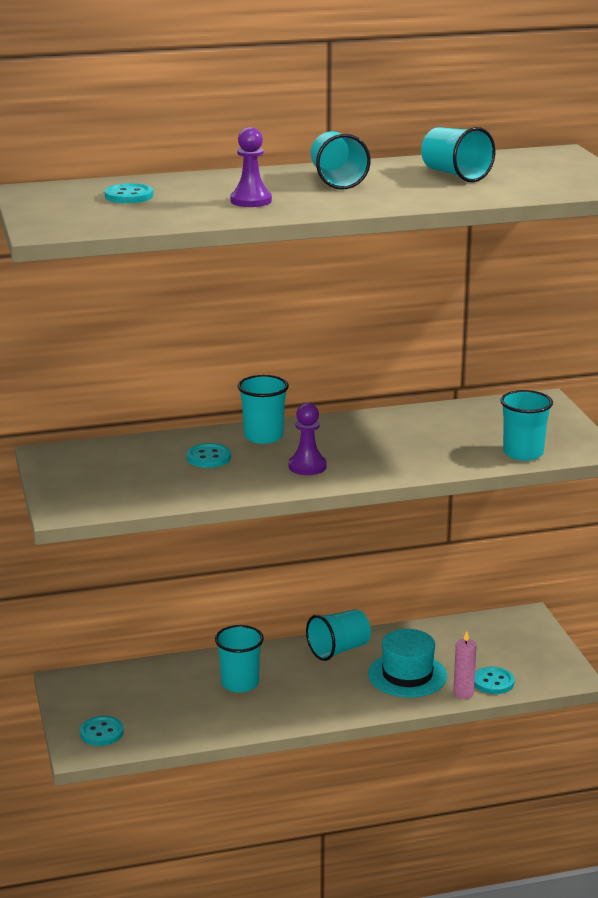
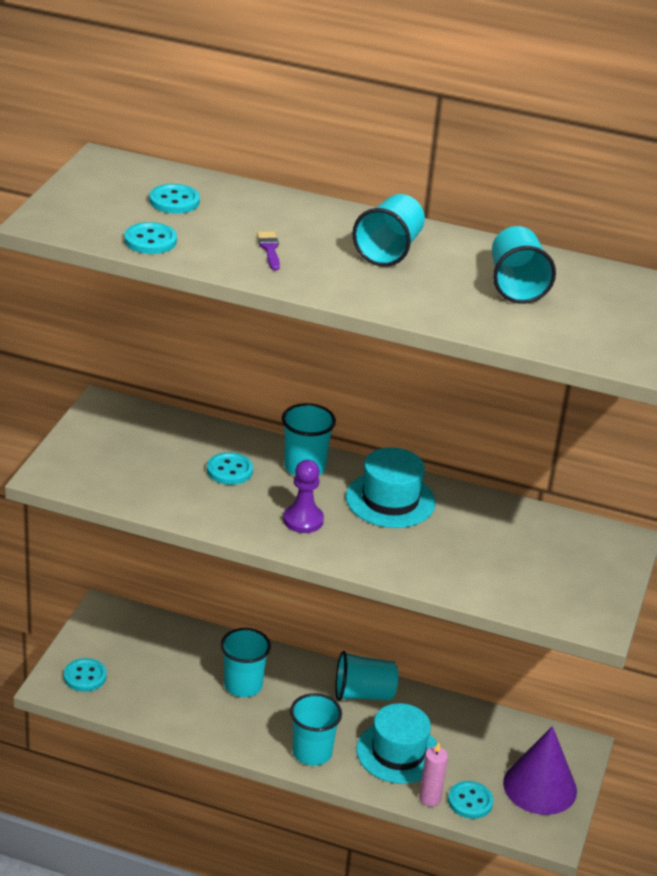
camera: 30 degrees right, 10 degrees up
purple pawn [230,127,272,207] -> purple brush [257,231,280,270]
turquoise cup [500,390,553,461] -> turquoise cup moved to [290,693,342,766]
none -> turquoise button [125,222,177,254]
none -> turquoise hat [346,447,435,528]
none -> purple cone [503,726,577,815]

